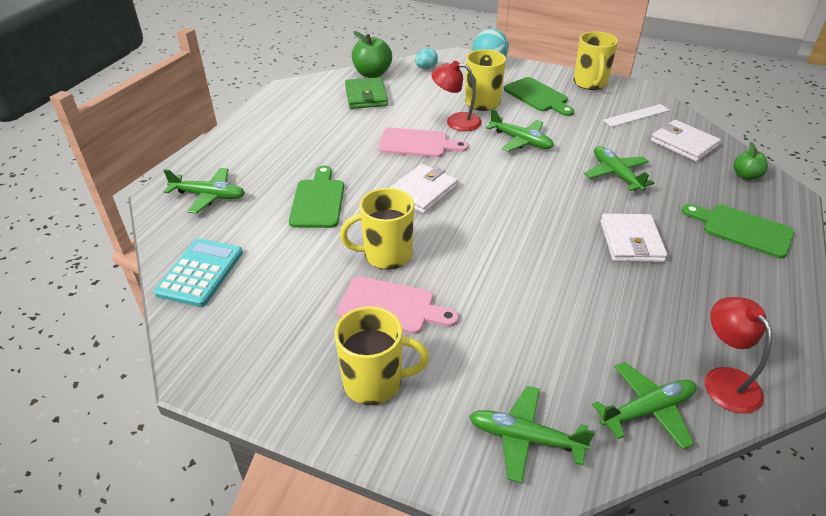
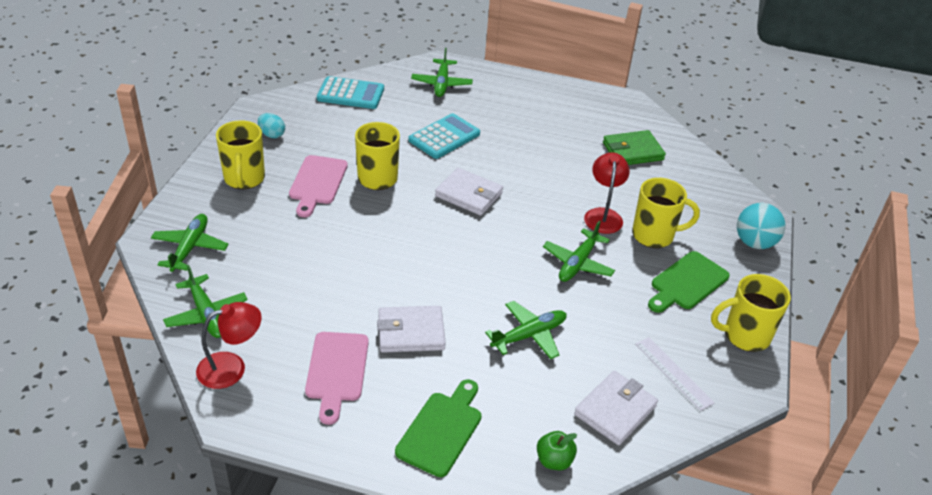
camera: 80 degrees right, 0 degrees up
green cutting board [289,166,344,228] -> turquoise calculator [408,113,480,159]
green apple [352,31,392,78] -> none
pink cutting board [378,128,469,158] -> pink cutting board moved to [305,332,369,425]
turquoise egg [415,48,438,69] -> turquoise egg moved to [258,113,285,138]

